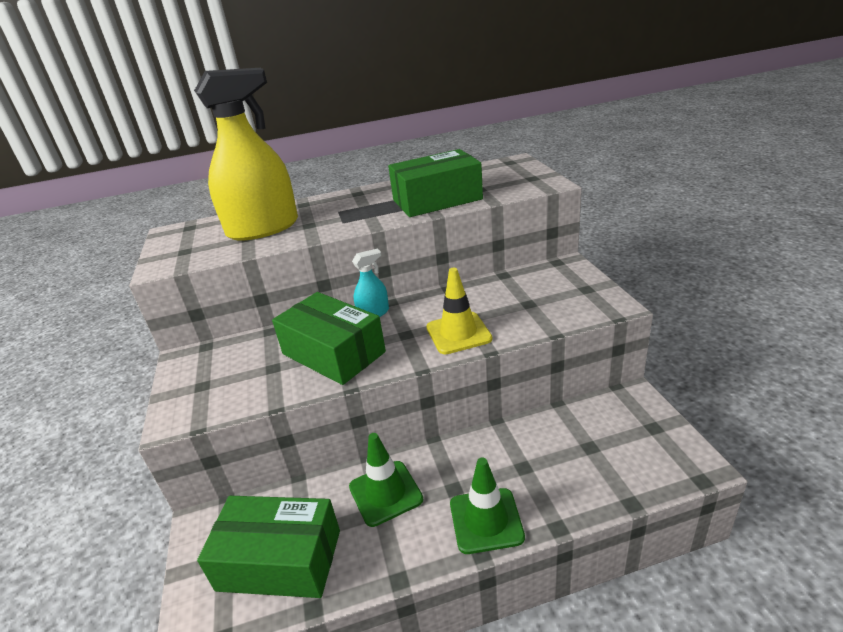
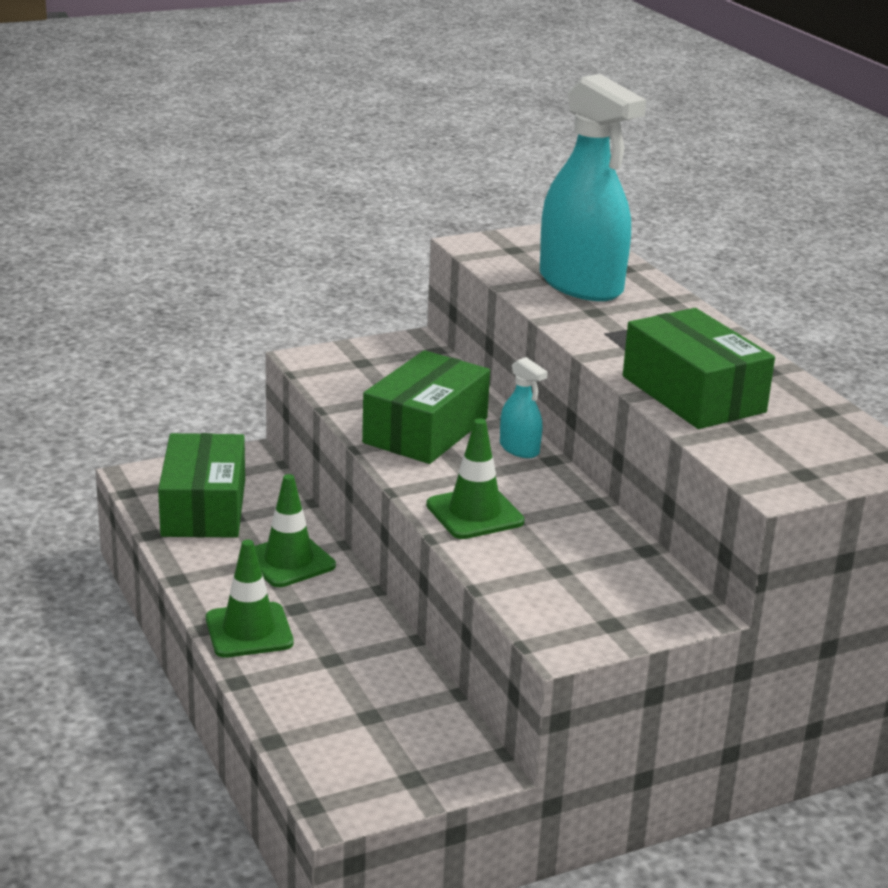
camera: 75 degrees right, 5 degrees down
yellow spray bottle [194,68,298,241] -> turquoise spray bottle [540,74,646,301]
yellow traffic cone [426,268,492,354] -> green traffic cone [426,418,525,539]

